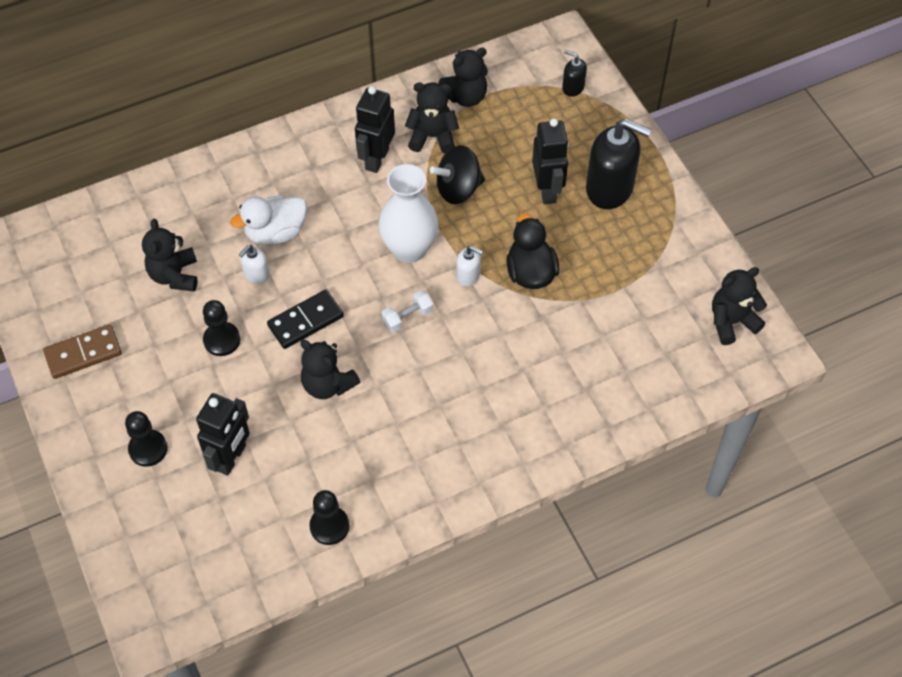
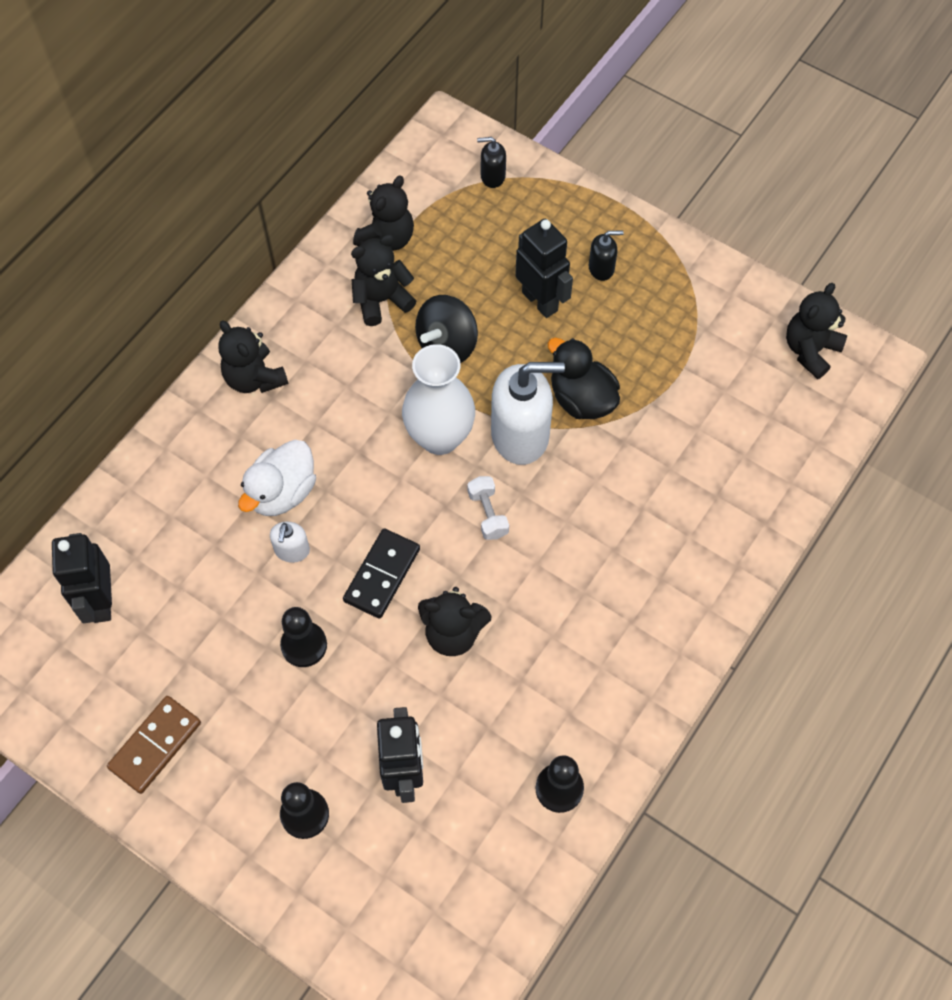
camera: 30 degrees left, 5 degrees up
black teddy bear [142,219,198,292] -> black teddy bear moved to [218,320,288,393]
black robot [355,86,395,173] -> black robot moved to [52,533,112,623]
white dumbbell [381,290,433,333] -> white dumbbell turned 45 degrees counterclockwise [467,476,509,540]
white soap dispenser [456,246,483,286] -> white soap dispenser [491,362,565,465], size x2.11
black soap dispenser [586,119,652,209] -> black soap dispenser [589,231,624,281], size x0.47

